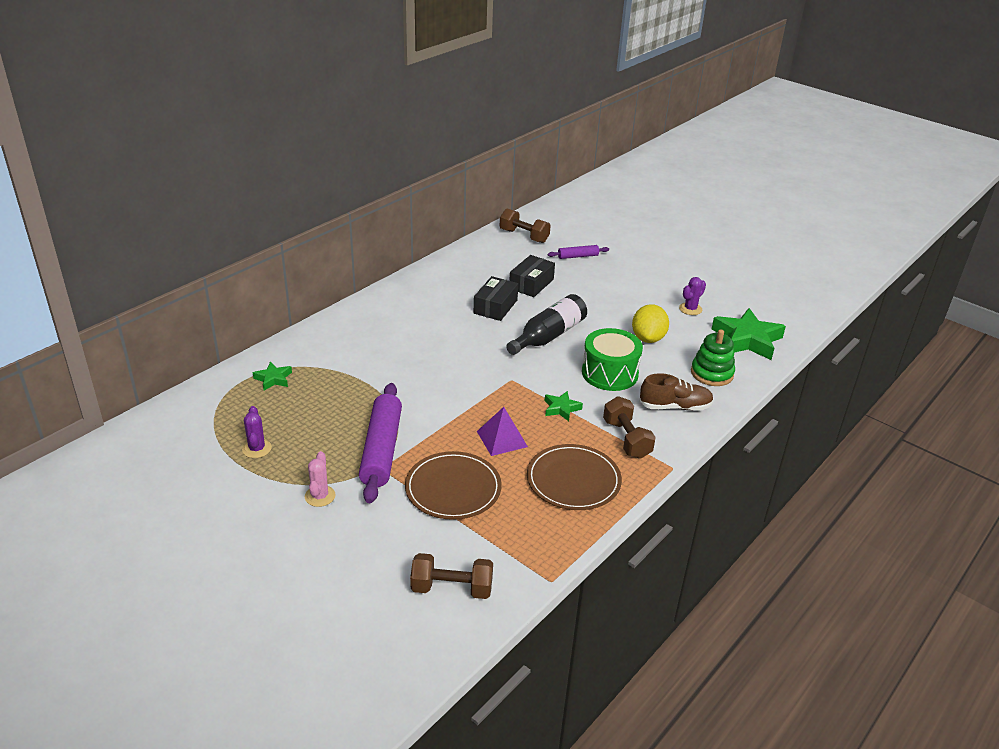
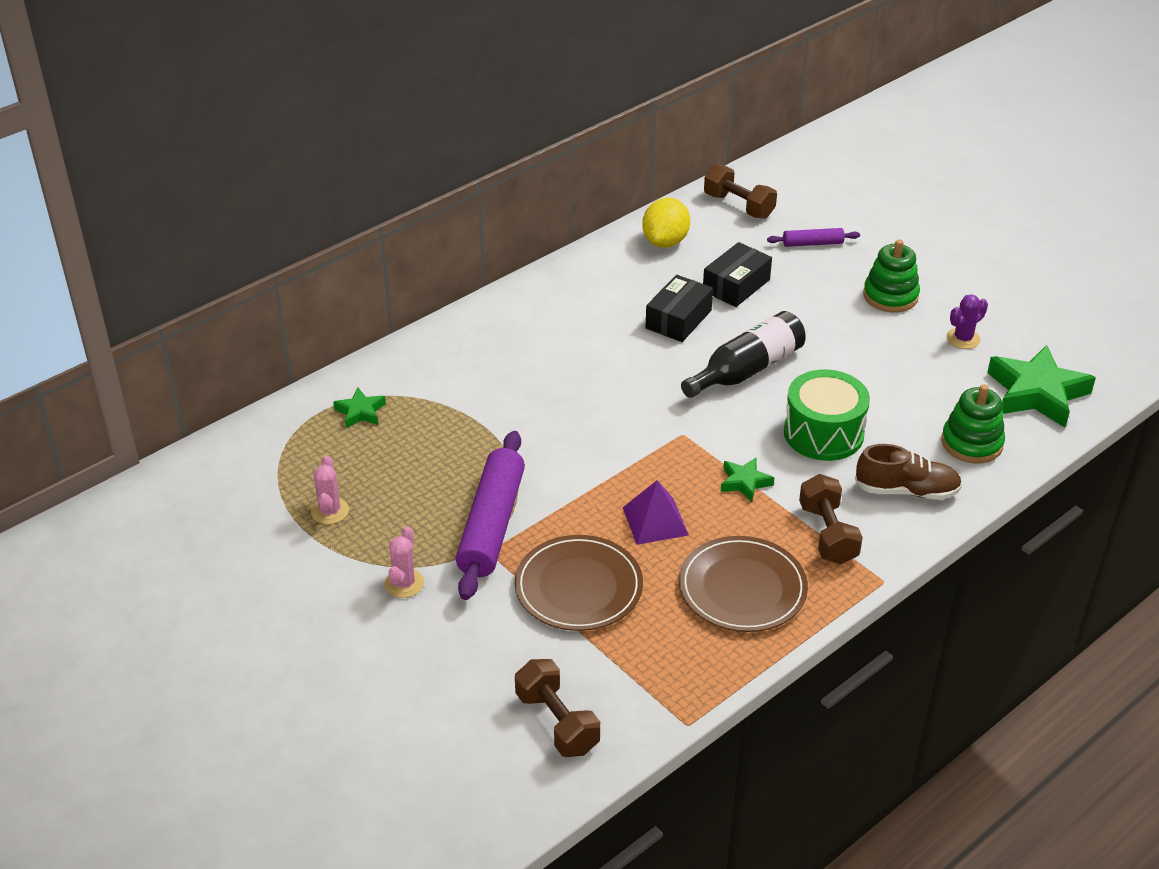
camera: 10 degrees right, 5 degrees up
purple cactus [242,406,272,458] -> pink cactus [311,456,349,524]
brown dumbbell [410,553,493,599] -> brown dumbbell turned 45 degrees clockwise [515,659,600,757]
yellow lemon [632,304,669,343] -> yellow lemon moved to [642,198,690,248]
none -> green stacking toy [863,239,920,312]

